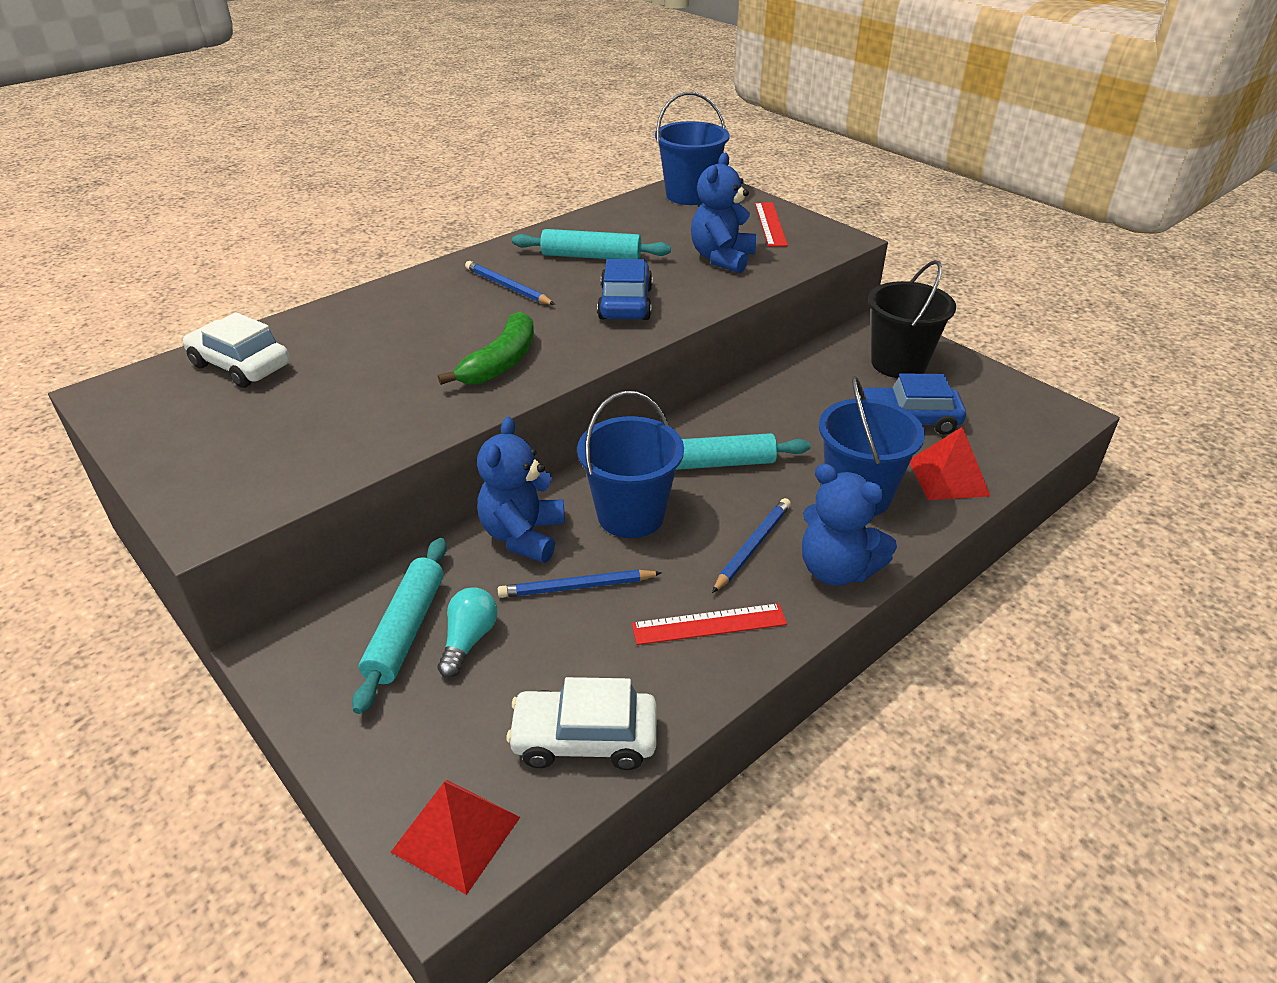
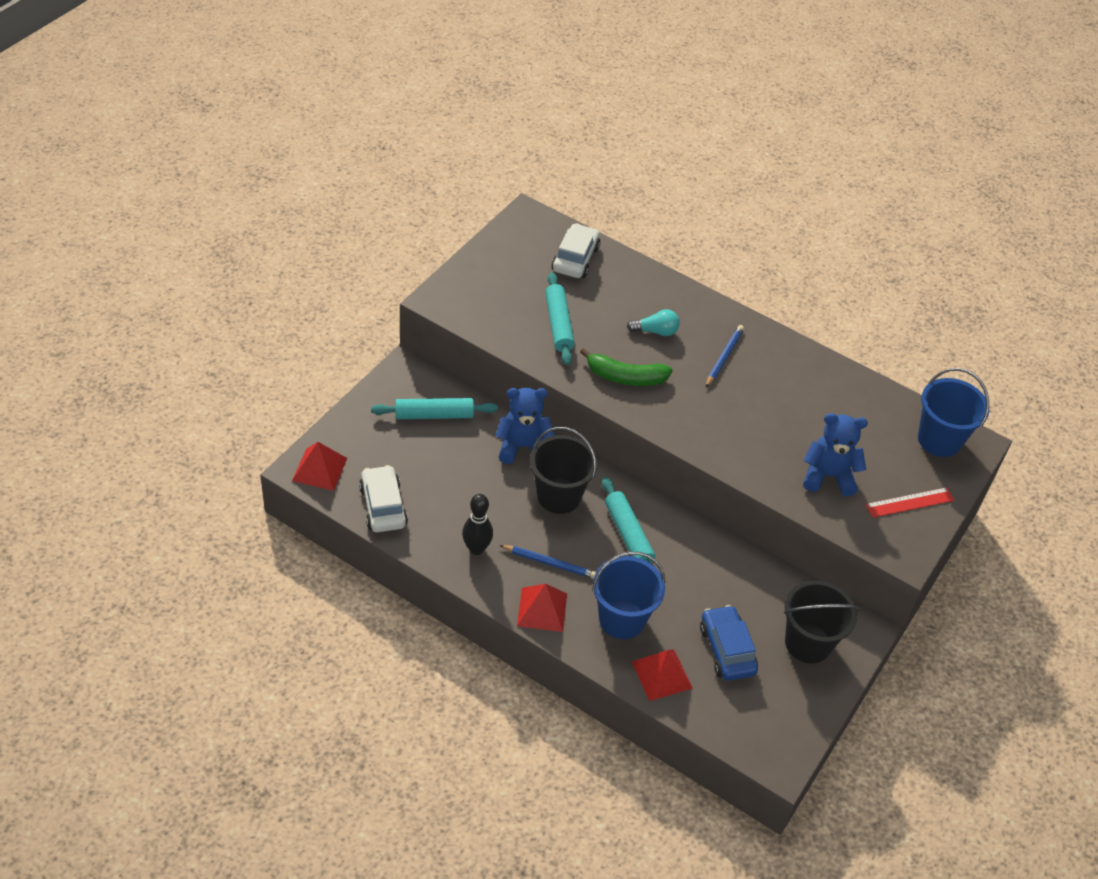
camera: 70 degrees right, 10 degrees up
turquoise light bulb [438,587,498,678] -> turquoise light bulb moved to [627,309,680,336]
blue pencil [498,570,662,598] -> none
turquoise rolling pin [512,229,671,259] -> turquoise rolling pin moved to [545,272,575,365]
blue bucket [577,391,684,538] -> black bucket [530,427,598,514]
blue car [597,259,653,320] -> none
red ruler [632,603,787,645] -> black bowling pin [462,494,493,555]
blue teddy bear [802,464,897,586] -> red pyramid [517,584,567,632]

